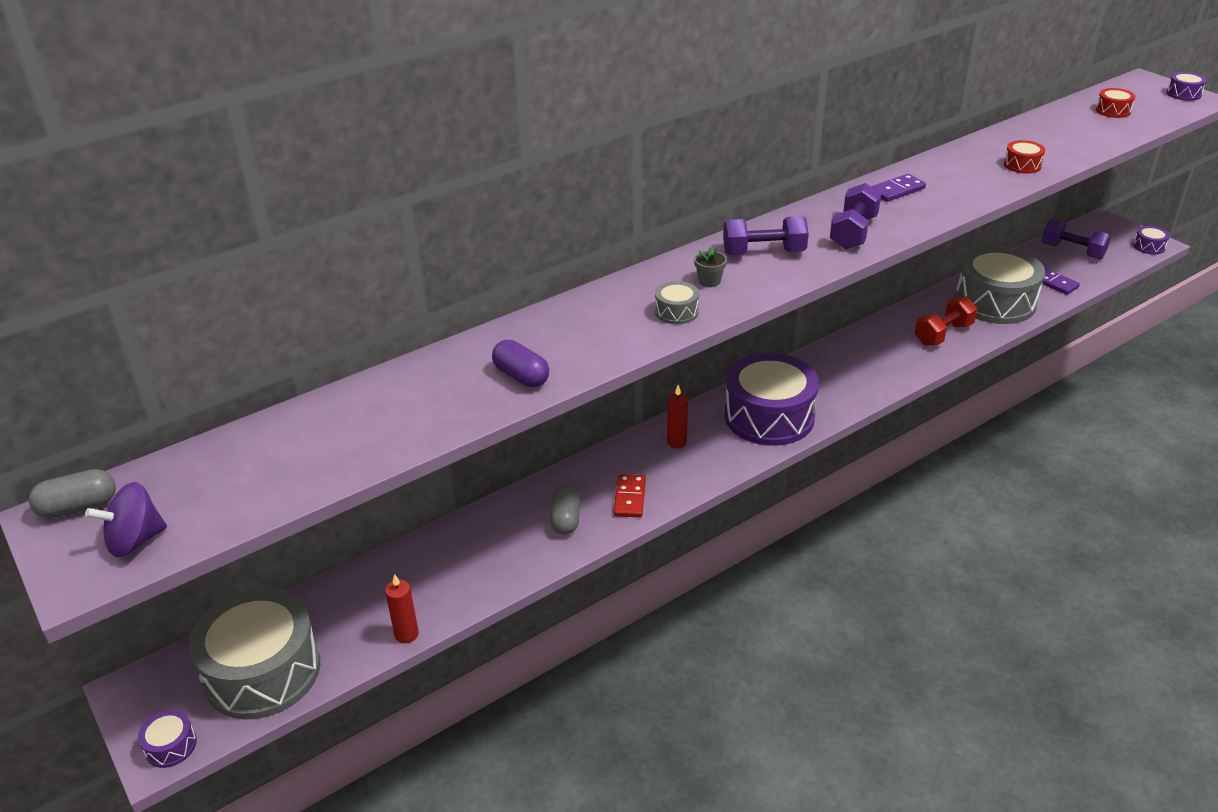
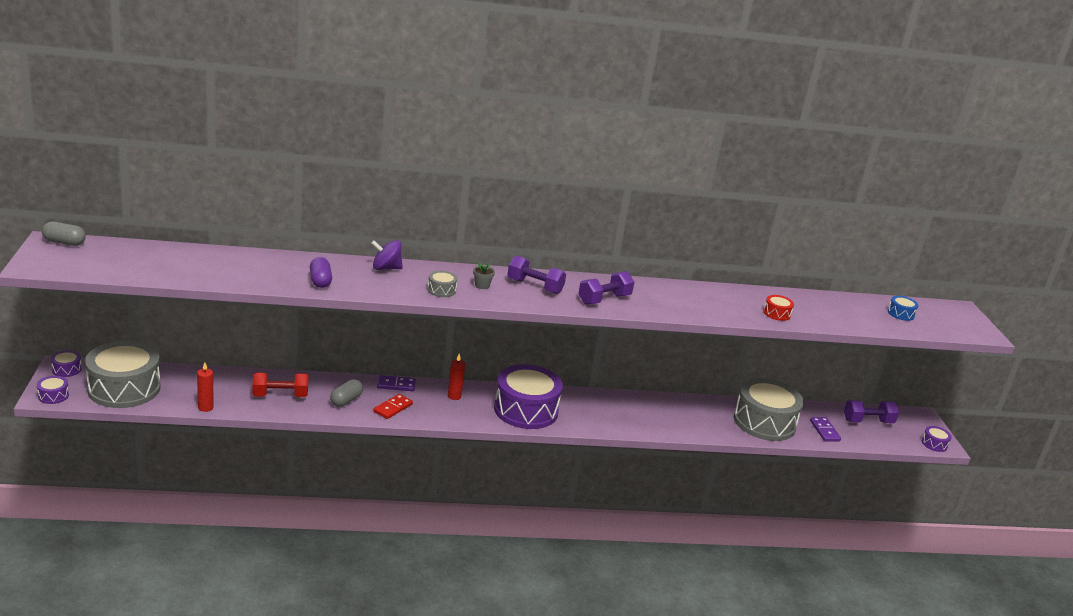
camera: 25 degrees right, 10 degrees down
purple spinning top [85,482,167,558] -> purple spinning top moved to [371,240,403,270]
purple domino [871,174,926,202] -> purple domino moved to [377,375,416,391]
red dumbbell [915,297,977,346] -> red dumbbell moved to [253,372,308,397]
purple dumbbell [1042,219,1111,260] -> purple dumbbell turned 75 degrees counterclockwise [844,400,899,423]
red drum [1096,88,1135,118] -> blue drum [888,296,919,321]
purple drum [1167,72,1207,101] -> purple drum moved to [51,350,82,377]

